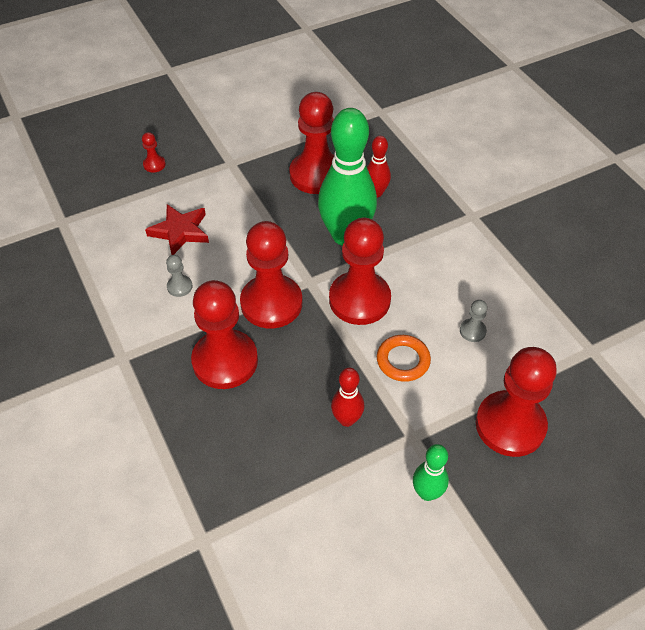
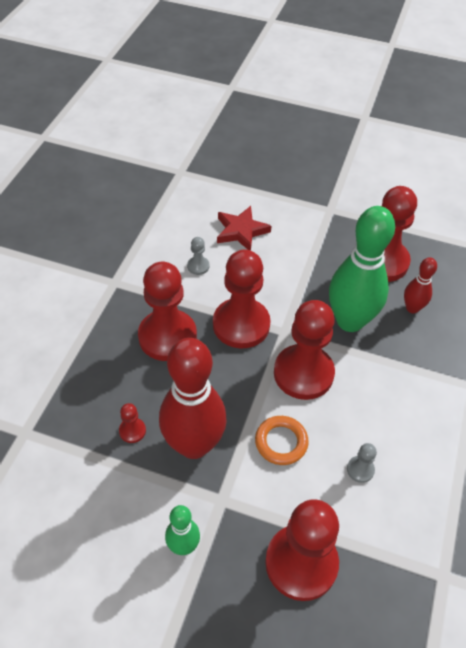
camera: 45 degrees right, 0 degrees up
red pawn [142,132,166,173] -> red pawn moved to [119,403,146,443]
red bowling pin [331,368,364,427] -> red bowling pin [159,338,227,459], size x2.06

